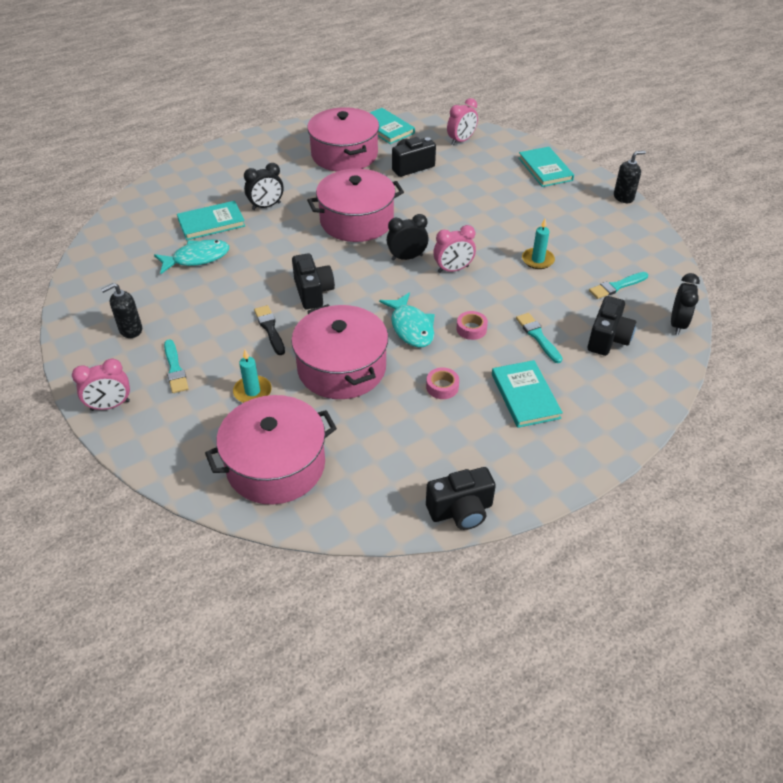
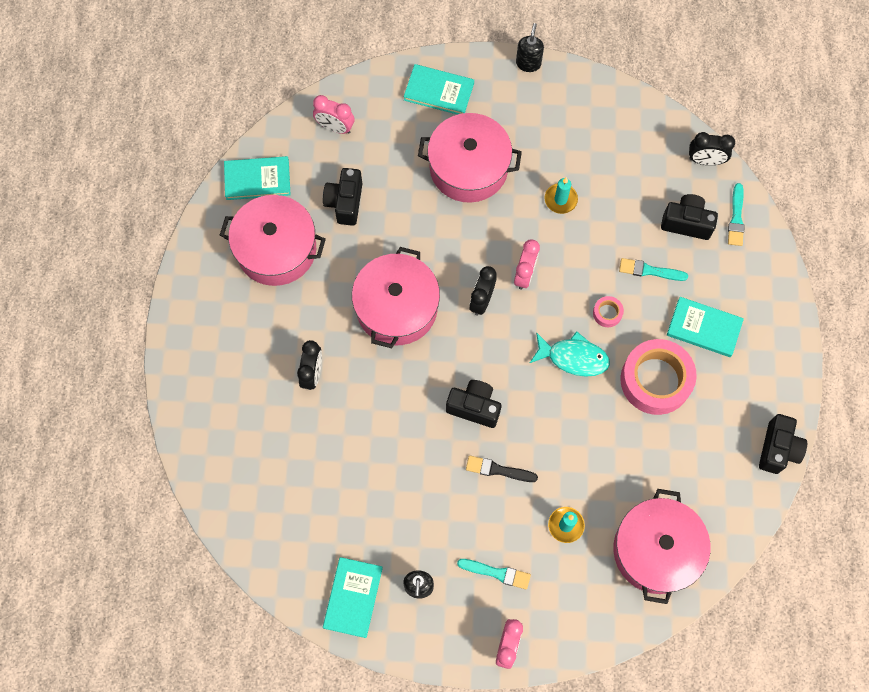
camera: 55 degrees left, 25 degrees up
turquoise fish [154,239,229,274] -> none
turquoise book [177,201,245,240] -> turquoise book moved to [323,557,383,638]
pink pot [291,304,388,399] -> pink pot moved to [418,113,522,203]
pink tape [426,368,459,399] -> pink tape [621,339,697,415], size x2.38
pink clock [447,98,478,145] -> pink clock turned 120 degrees clockwise [313,95,354,134]
black camera [588,296,636,356] -> black camera turned 45 degrees counterclockwise [661,194,718,240]
turquoise brush [589,272,648,299] -> turquoise brush moved to [728,183,745,246]
black clock [671,273,700,335] -> black clock turned 135 degrees clockwise [689,132,735,166]

